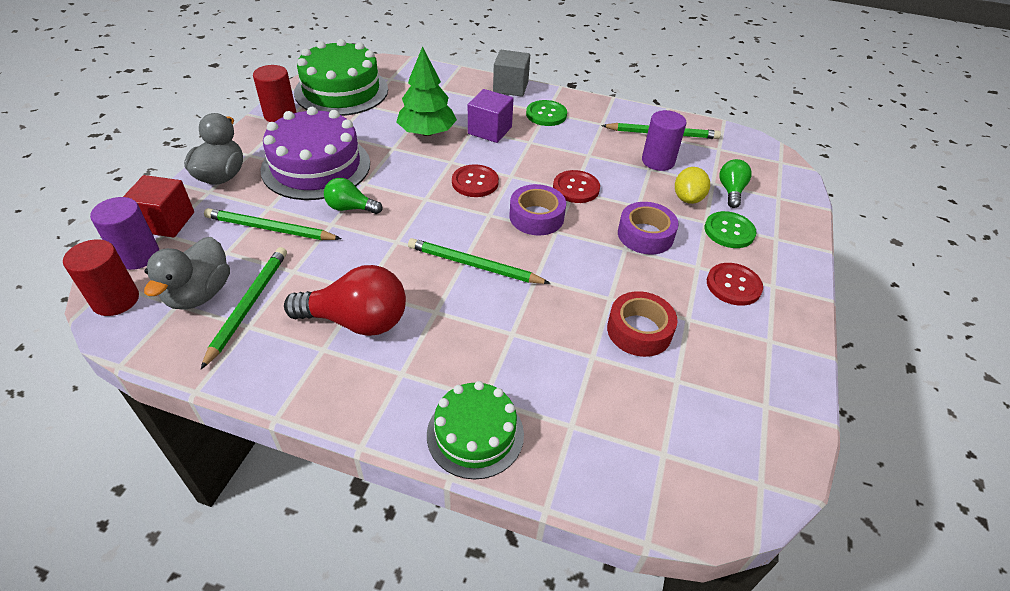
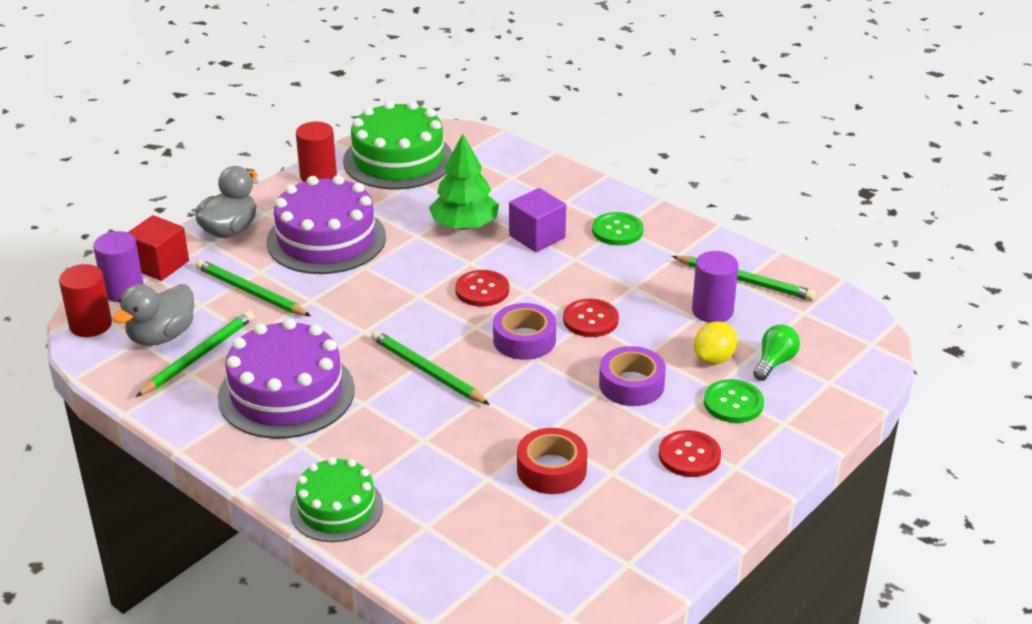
camera: 25 degrees right, 10 degrees down
red light bulb [284,265,406,336] -> purple cake [218,318,355,439]
green light bulb [324,178,382,214] -> none
grey cube [493,50,530,97] -> none

